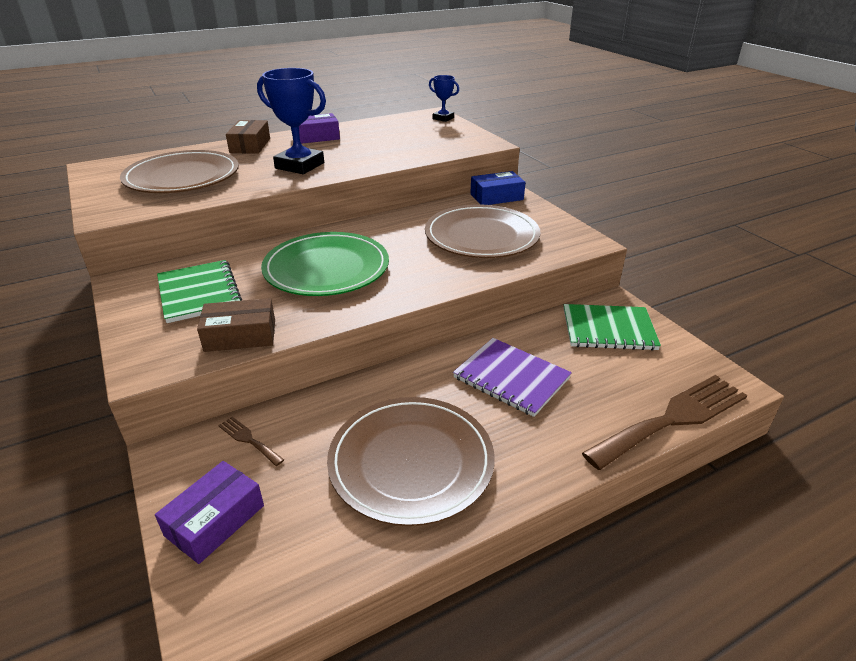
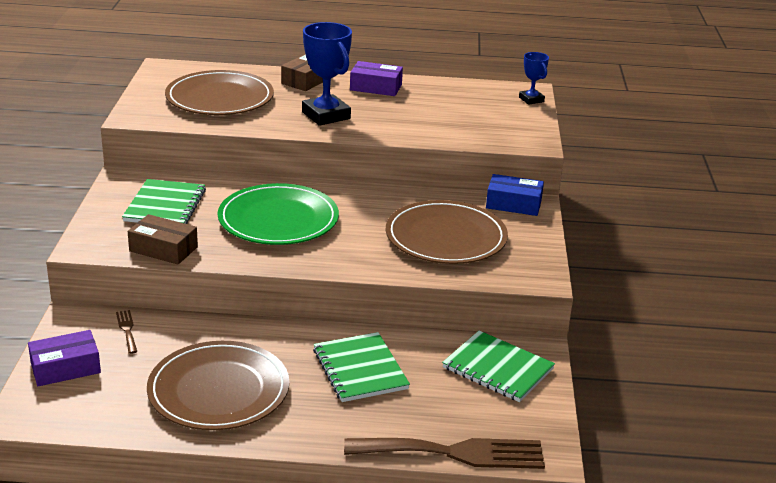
camera: 30 degrees right, 5 degrees down
purple notebook [453,338,572,417] -> green notebook [313,332,410,402]

